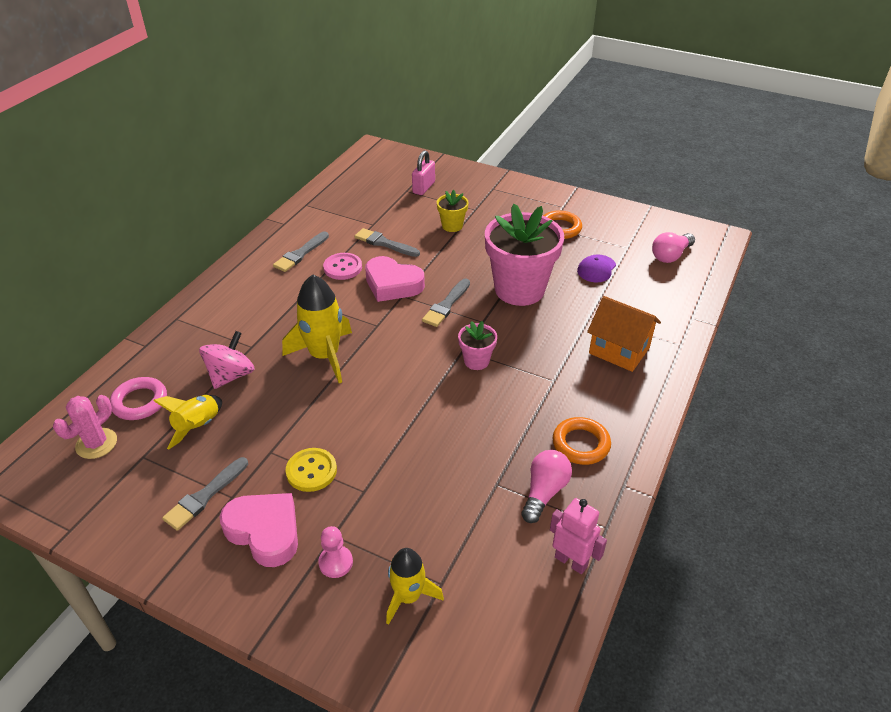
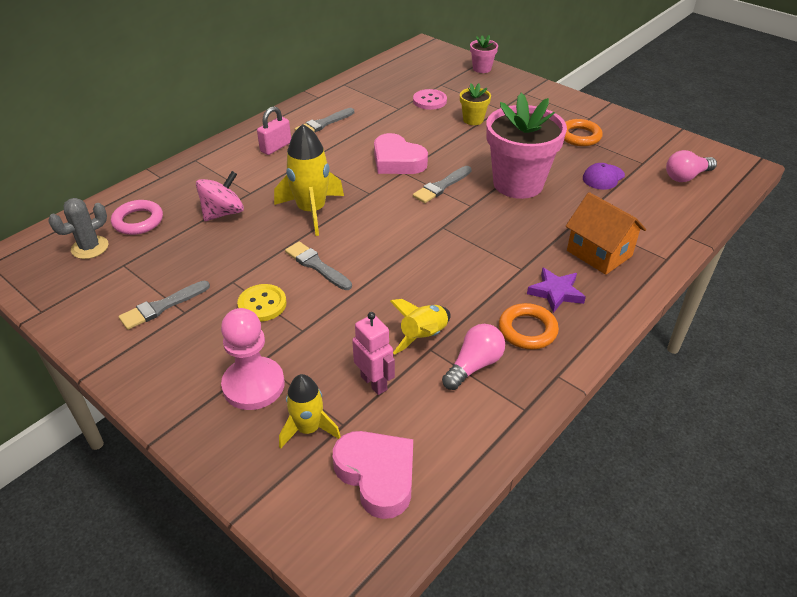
camera: 15 degrees right, 0 degrees up
pink cactus [53,395,117,459] -> grey cactus [48,198,108,259]
yellow rocket [153,395,222,449] -> yellow rocket moved to [390,299,450,355]
pink heart [220,493,298,567] -> pink heart moved to [333,431,413,519]
pink pawn [318,526,353,578] -> pink pawn [221,308,285,410], size x1.88
pink button [323,253,362,280] -> pink button moved to [413,89,447,110]
grey brush [355,228,420,257] -> grey brush moved to [285,242,352,290]
pink padlock [412,150,435,195] -> pink padlock moved to [257,106,291,155]
pink flower pot [458,321,497,370] -> pink flower pot moved to [470,35,498,73]
pink robot [550,498,607,574] -> pink robot moved to [352,312,395,395]
none -> purple star [527,267,586,313]

